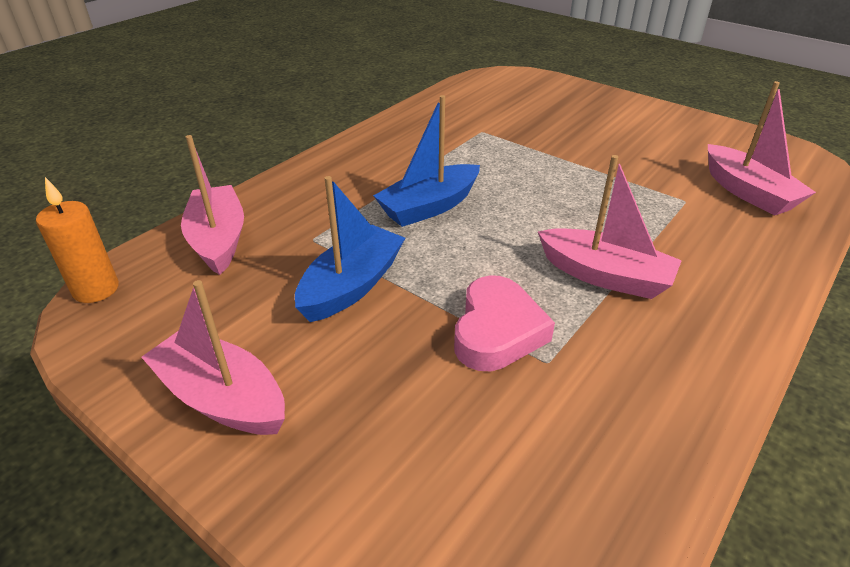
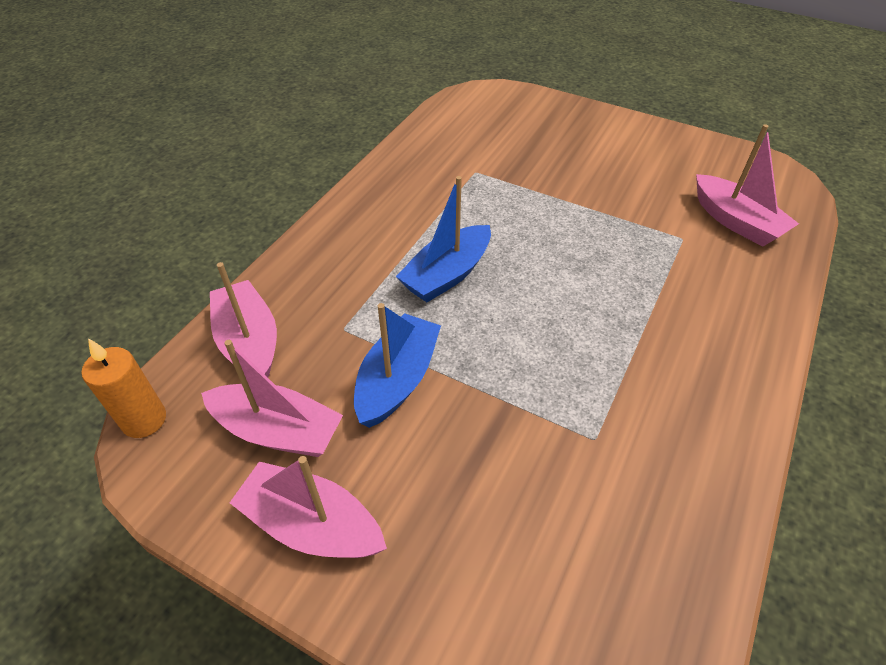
camera: 10 degrees left, 10 degrees up
pink heart [454,275,555,371] -> none
pink boat [537,155,682,299] -> pink boat moved to [201,340,343,457]

